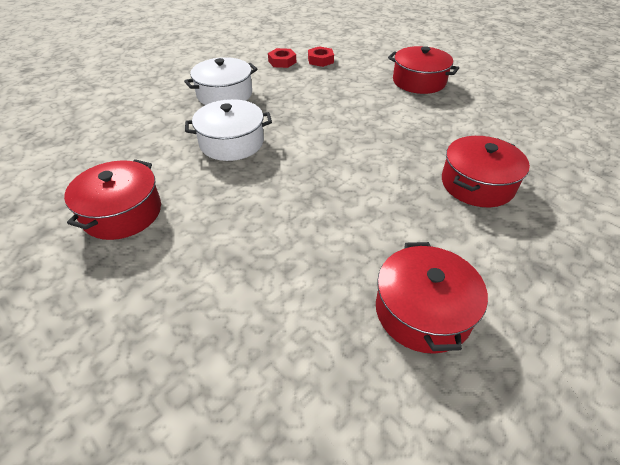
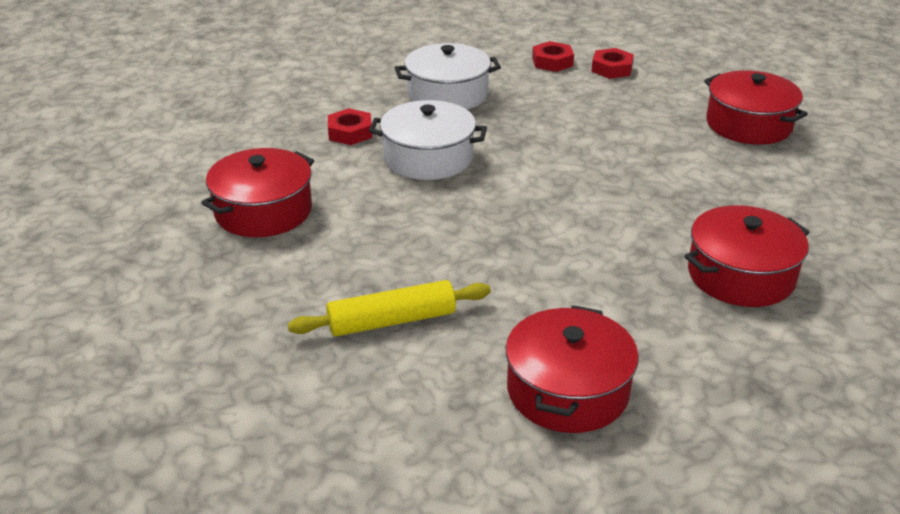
camera: 20 degrees right, 10 degrees down
none -> yellow rolling pin [288,280,491,336]
none -> red nut [328,108,372,145]

